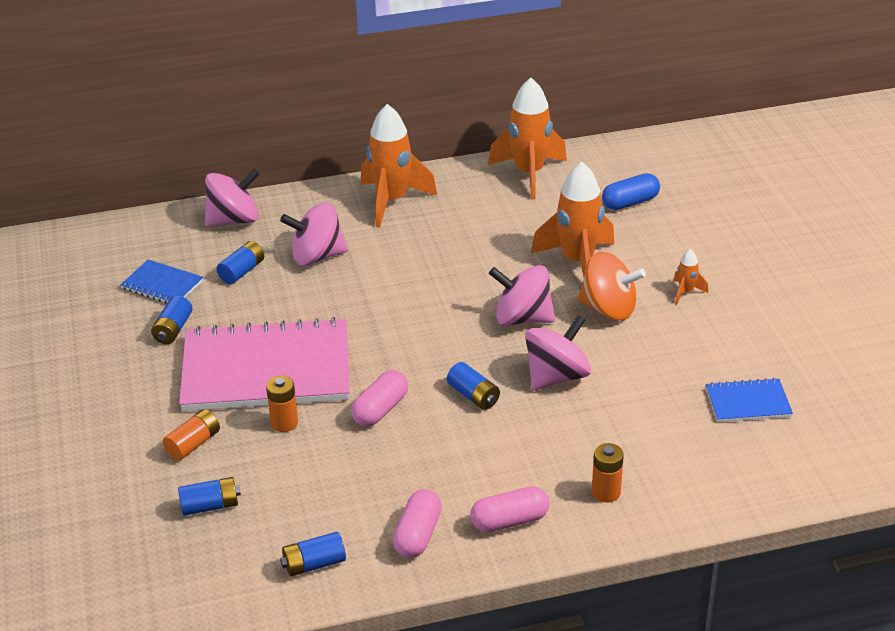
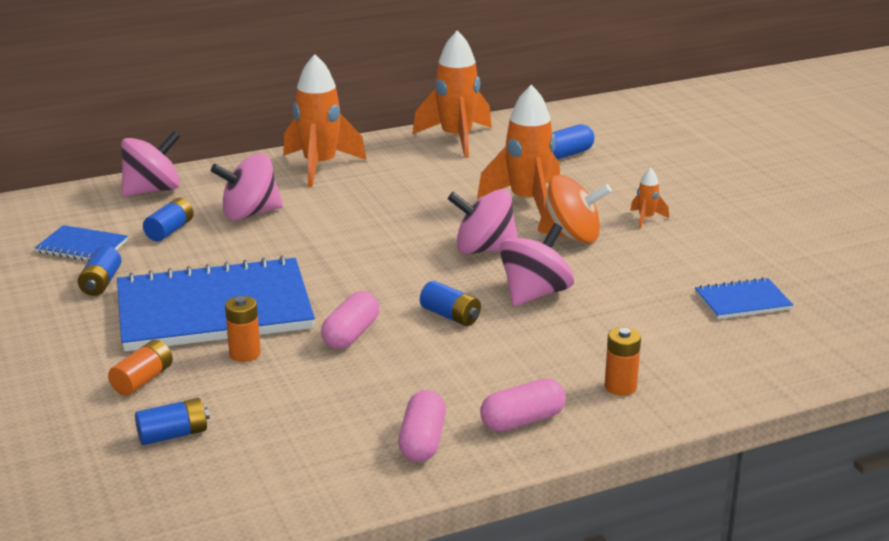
camera: 10 degrees left, 10 degrees down
pink notebook [179,317,350,411] -> blue notebook [117,256,315,351]
blue battery [280,532,346,576] -> none

